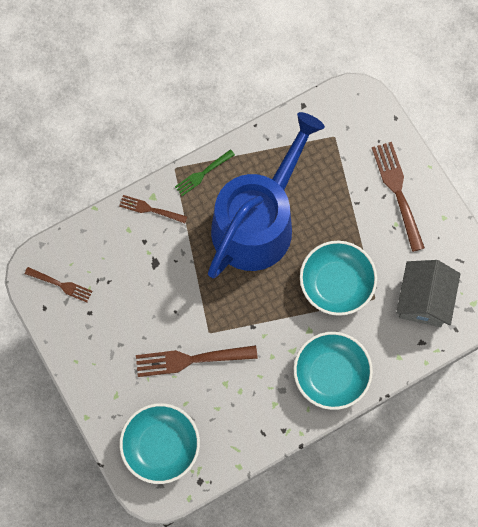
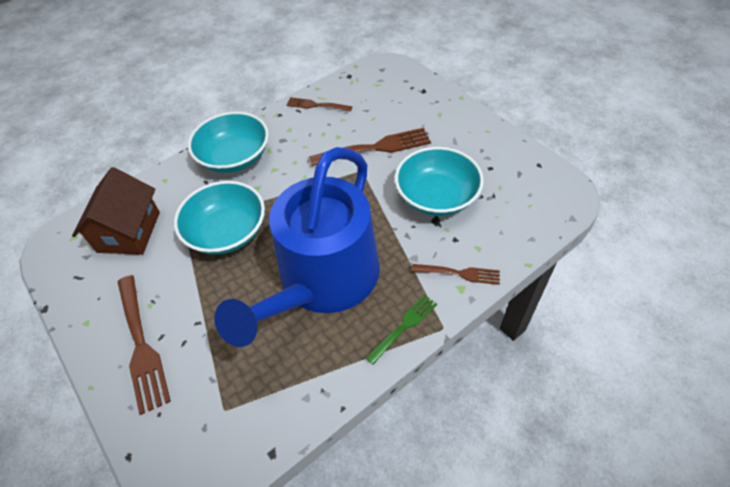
camera: 175 degrees right, 20 degrees down
brown fork [25,267,92,302] -> brown fork moved to [287,97,352,112]
turquoise bowl [119,403,200,484] -> turquoise bowl moved to [395,147,484,216]
grey house [396,260,460,327] -> brown house [72,167,160,255]

